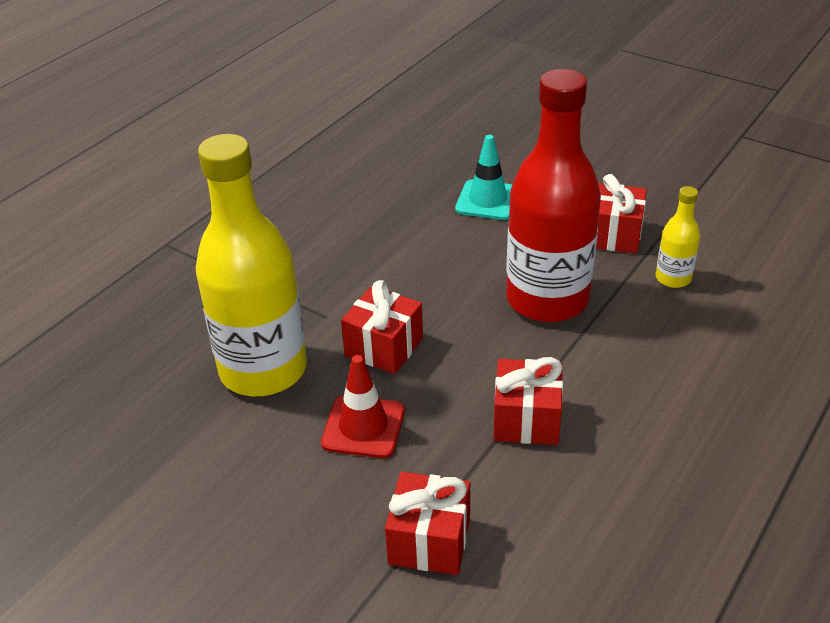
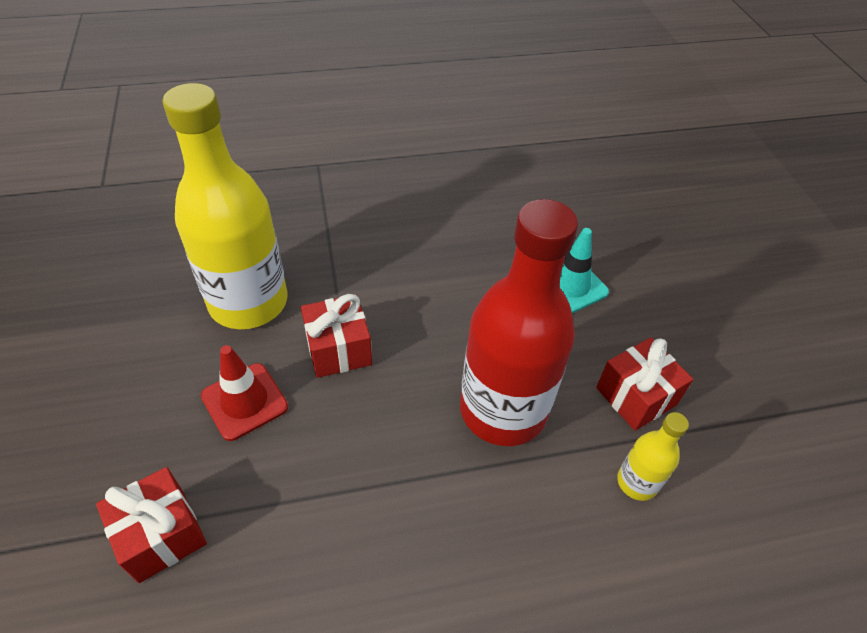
camera: 40 degrees right, 10 degrees up
red gift [493,357,563,445] -> none

